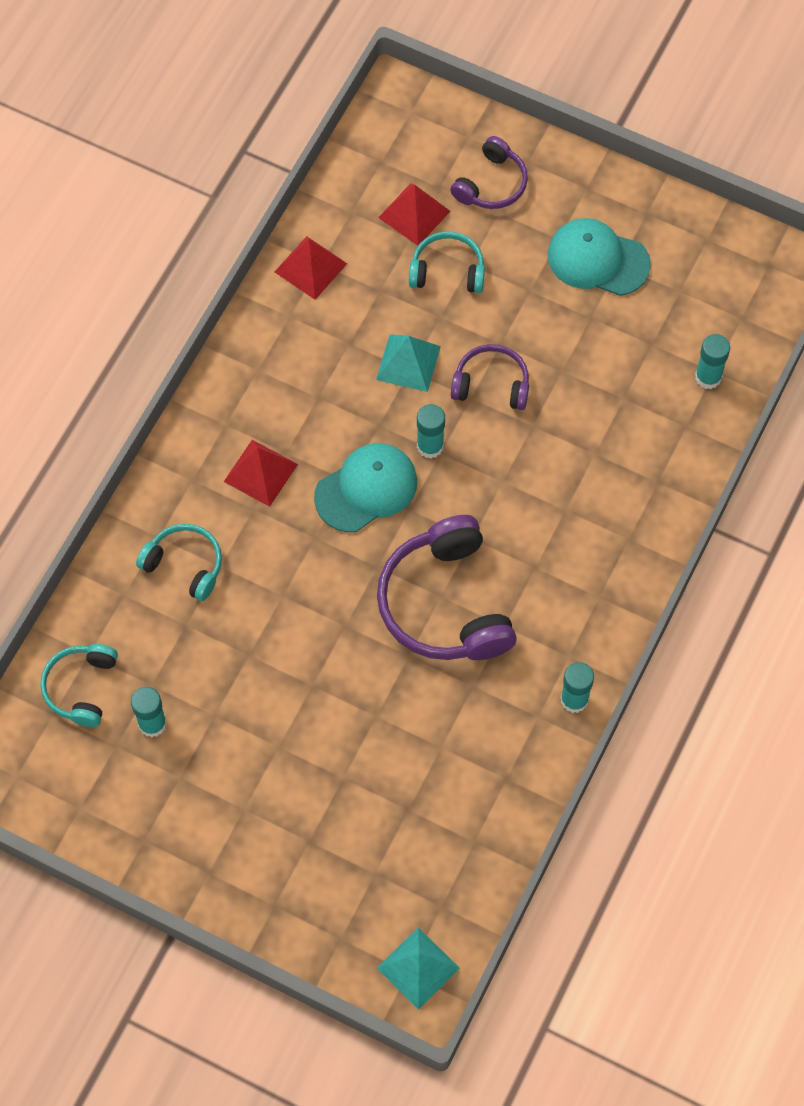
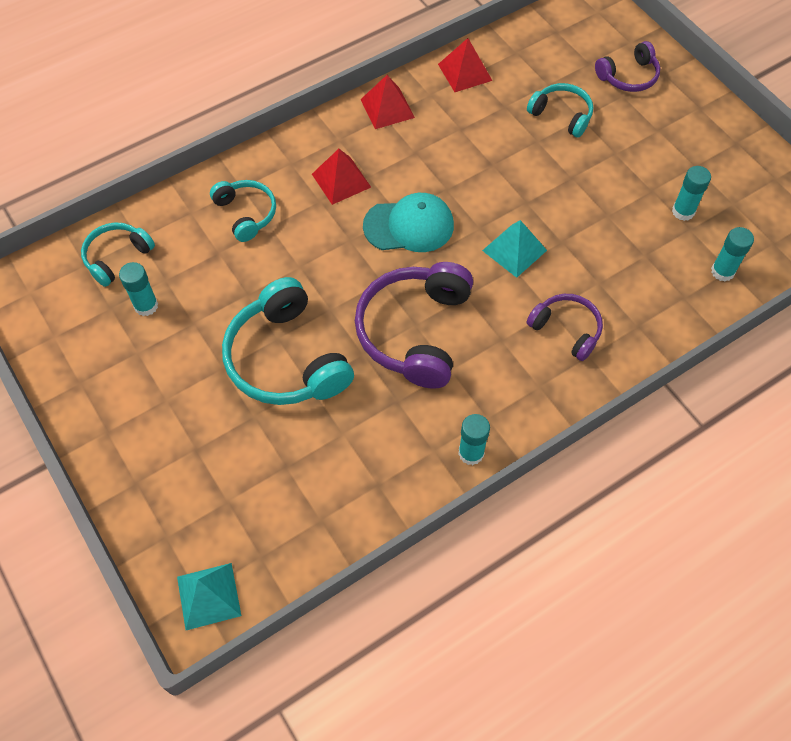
camera: 30 degrees right, 5 degrees down
turquoise pyramid [376,334,441,392] -> turquoise pyramid moved to [482,220,547,278]
red pyramid [378,183,451,246] -> red pyramid moved to [361,75,415,129]
turquoise glue stick [417,404,445,459] -> turquoise glue stick moved to [672,166,711,221]
purple headphones [451,344,529,410] -> purple headphones moved to [526,294,603,361]
turquoise cap [547,218,651,296] -> none
none -> turquoise headphones [222,277,354,405]

